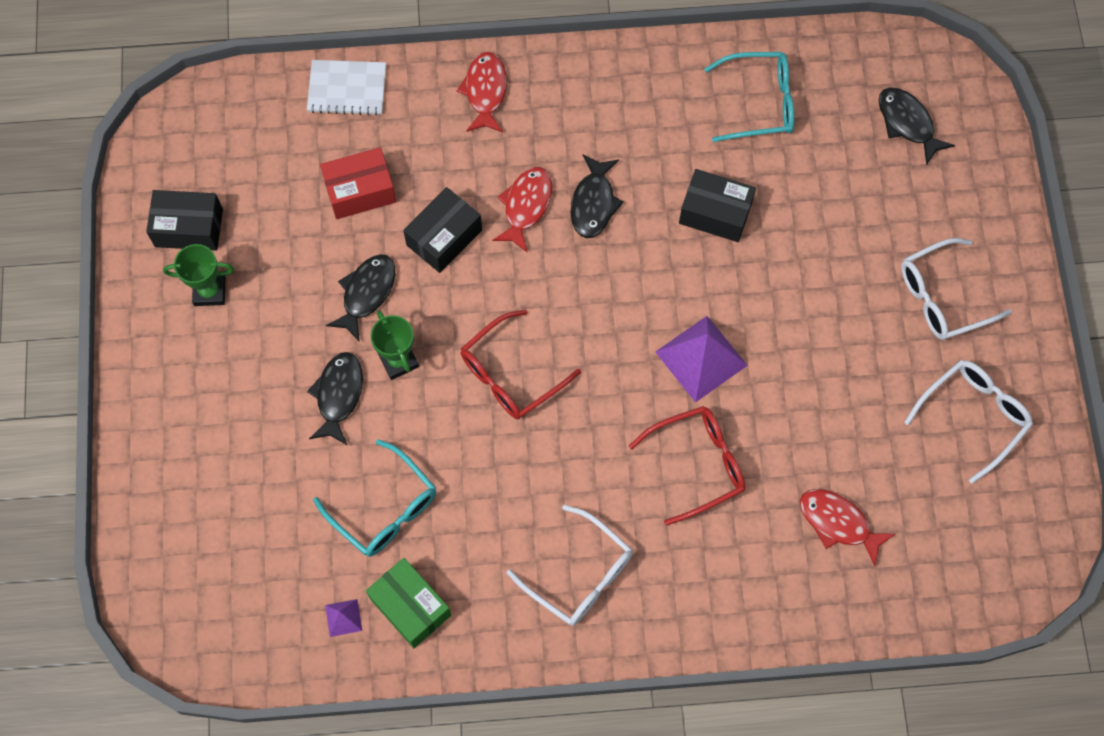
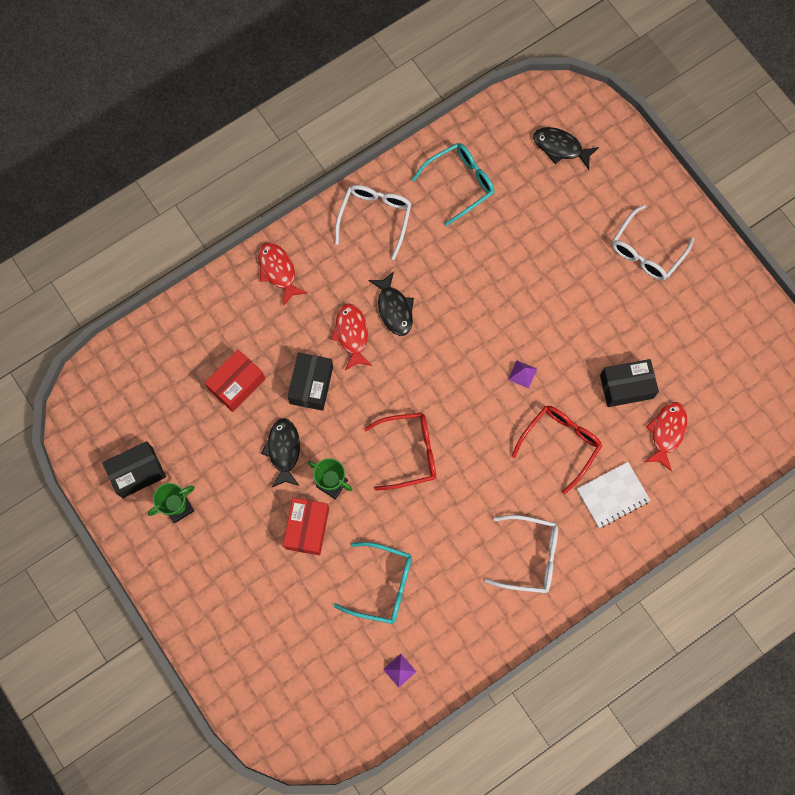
camera: 30 degrees left, 5 degrees up
white notebook [307,60,386,115] -> white notebook moved to [577,462,651,528]
black fish [307,352,363,445] -> red box [283,498,329,555]
green box [366,558,451,648] -> none
red glasses [461,310,581,419] -> red glasses turned 120 degrees counterclockwise [364,413,436,491]
purple pyramid [655,316,748,403] -> purple pyramid [508,360,537,389], size x0.47
black box [679,169,756,242] -> black box moved to [600,359,659,407]
red fish [800,489,895,566] -> red fish turned 105 degrees clockwise [645,402,687,471]
white glasses [904,360,1033,484] -> white glasses moved to [335,185,412,260]

